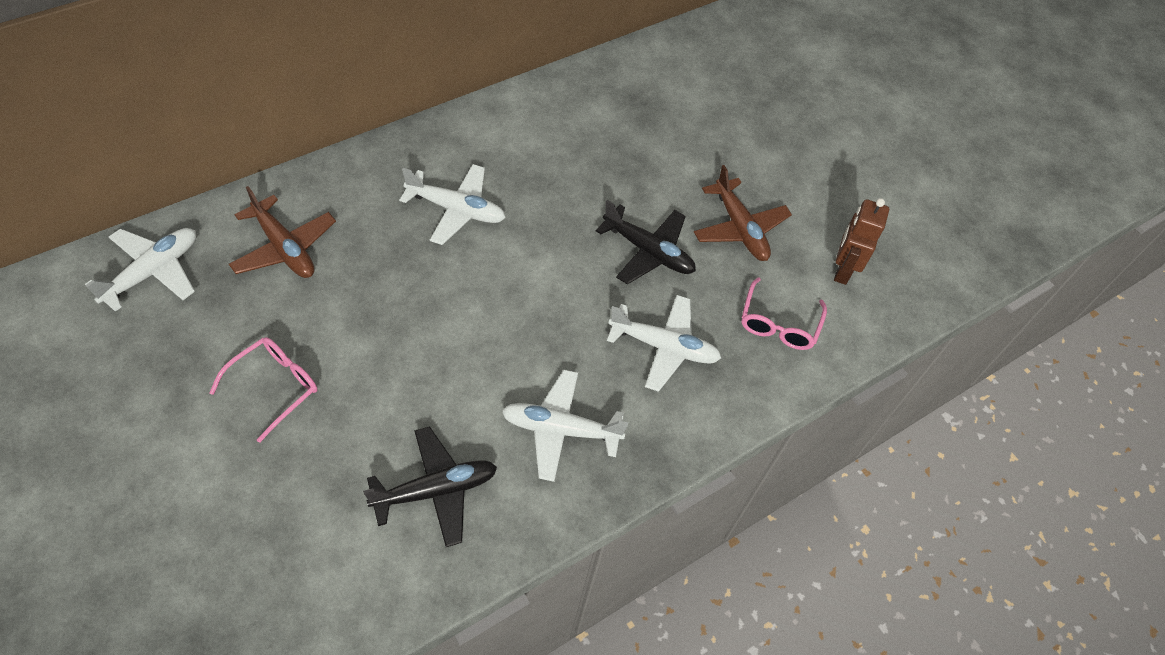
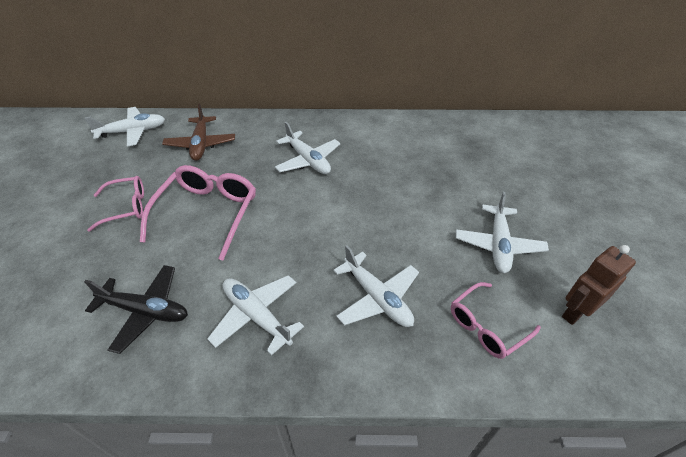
camera: 40 degrees right, 10 degrees down
black plane [596,200,696,285] -> none
brown plane [694,165,792,261] -> white plane [456,192,549,273]
none -> pink glasses [140,165,256,261]

